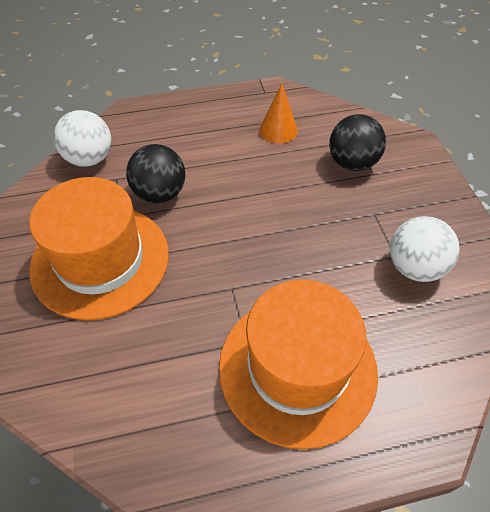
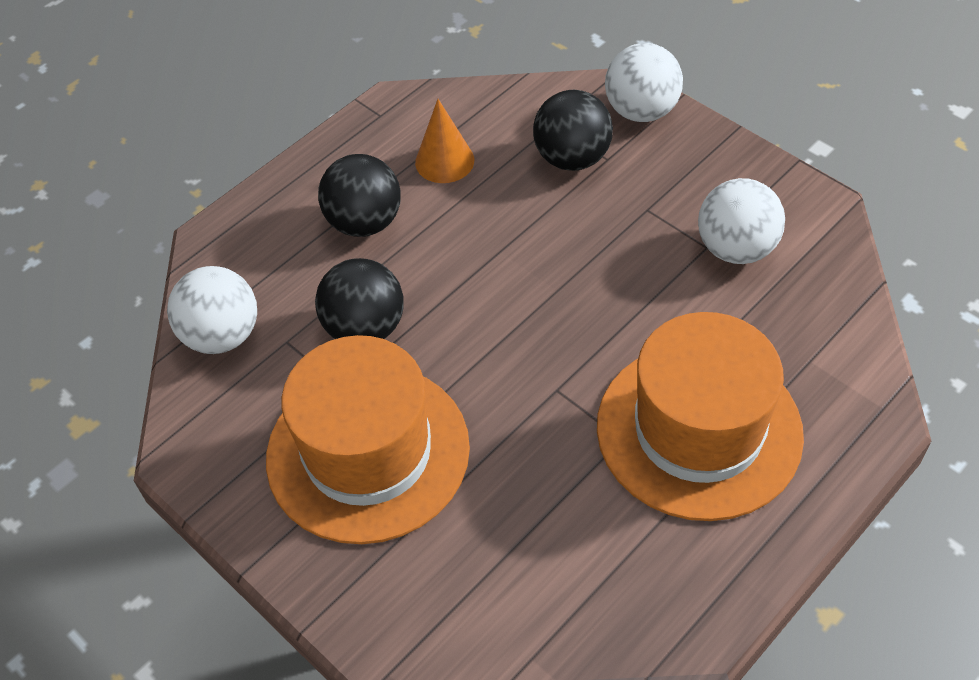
camera: 30 degrees left, 0 degrees up
none -> black ball [318,154,401,237]
none -> white ball [605,43,683,122]

